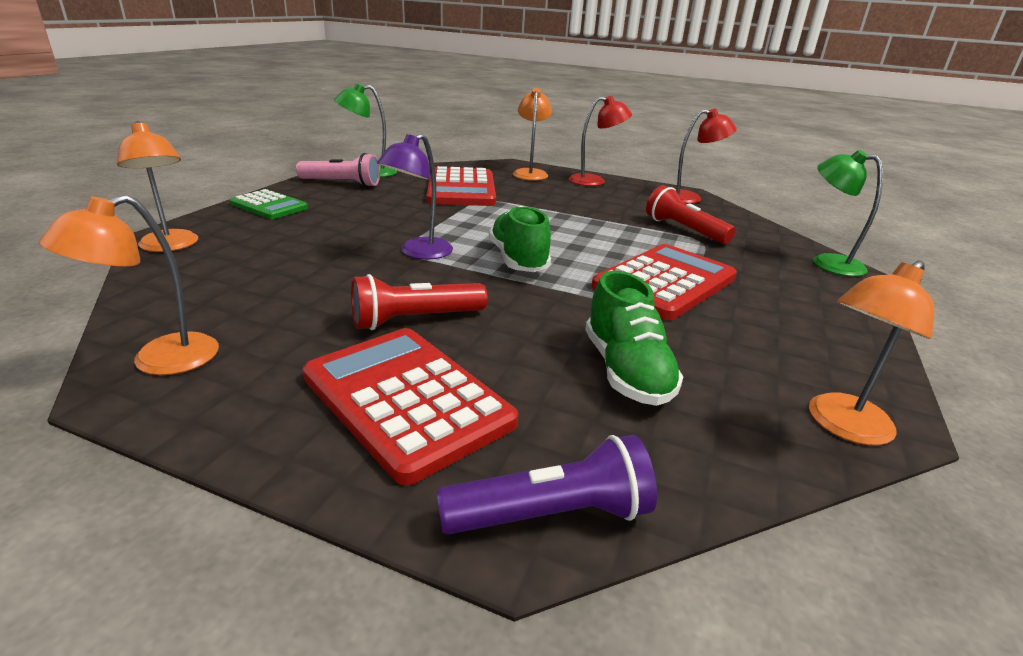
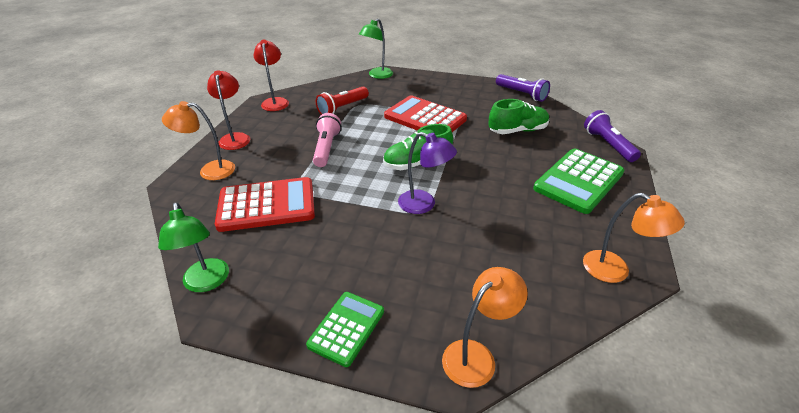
camera: 95 degrees left, 10 degrees up
pink flashlight [296,153,380,187] -> pink flashlight moved to [313,113,341,167]
red calculator [303,328,518,485] -> green calculator [533,149,624,214]
red flashlight [351,274,488,330] -> none
orange lamp [809,260,935,445] -> purple flashlight [496,74,550,102]

